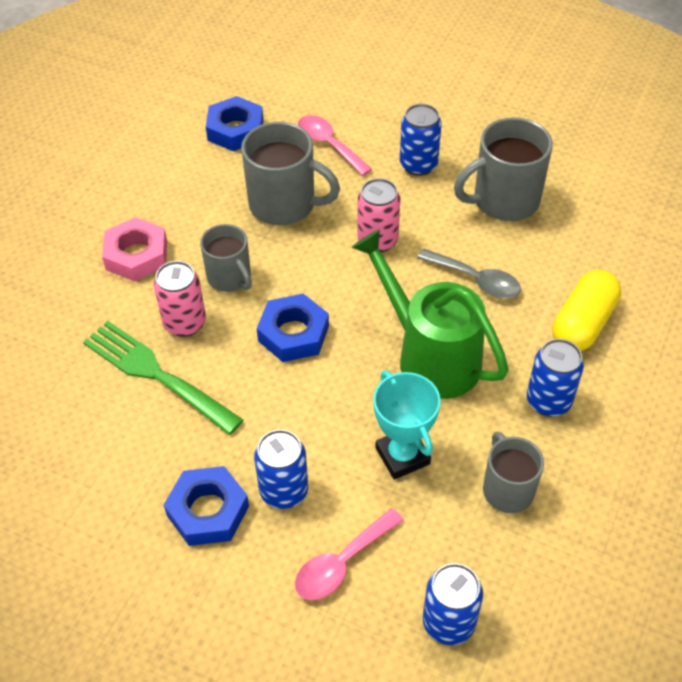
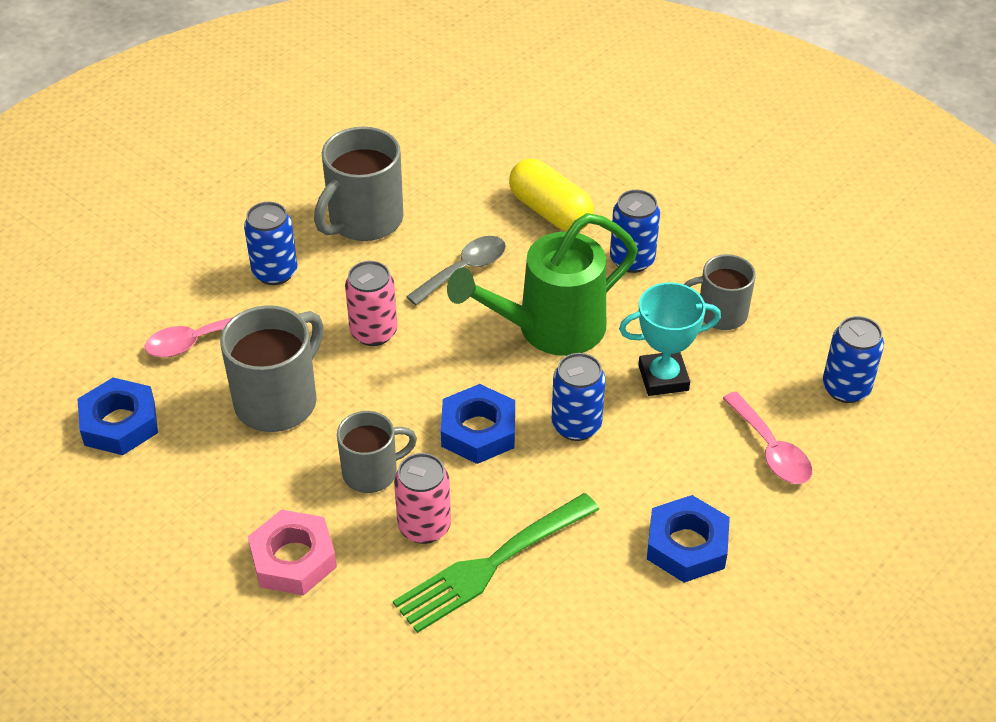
camera: 75 degrees left, 5 degrees down
blue can [254,429,308,509] -> blue can moved to [552,353,605,441]
grey mug [454,117,553,221] -> grey mug turned 45 degrees clockwise [314,127,403,241]

